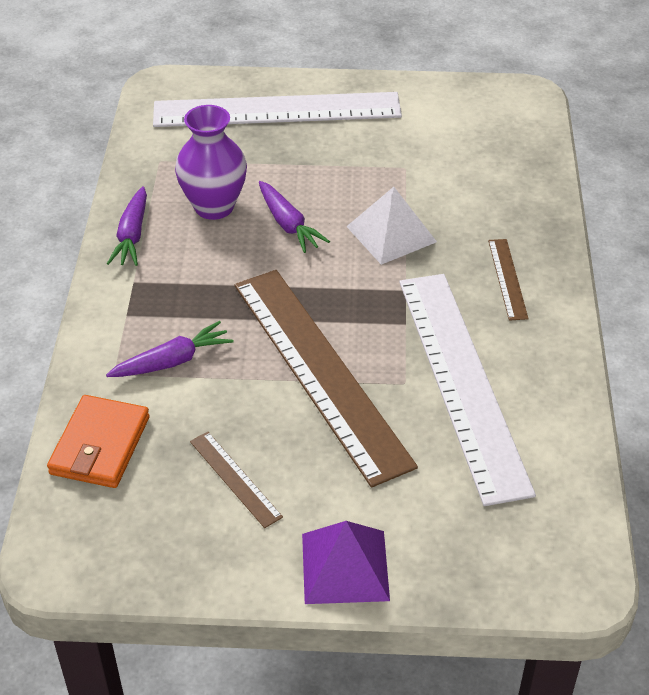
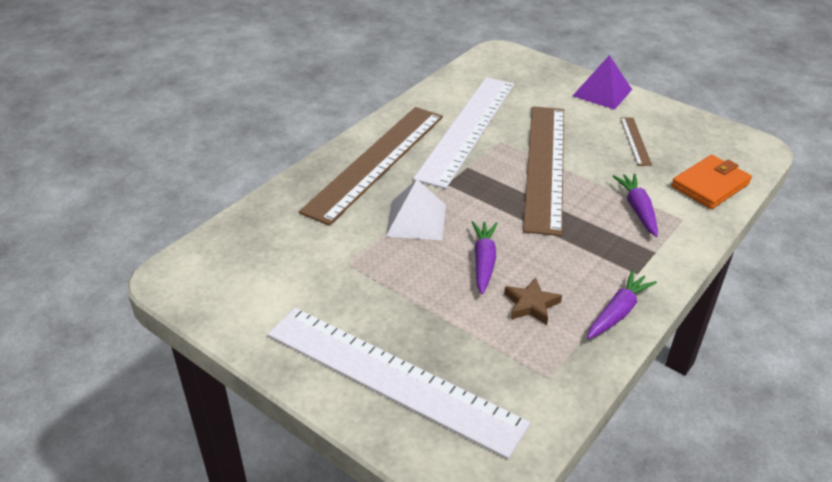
camera: 145 degrees left, 5 degrees down
purple carrot [106,321,233,377] -> purple carrot turned 75 degrees clockwise [613,173,658,237]
purple vase [175,105,247,220] -> brown star [504,277,562,325]
brown ruler [488,239,529,321] -> brown ruler [299,107,443,226], size x2.43

